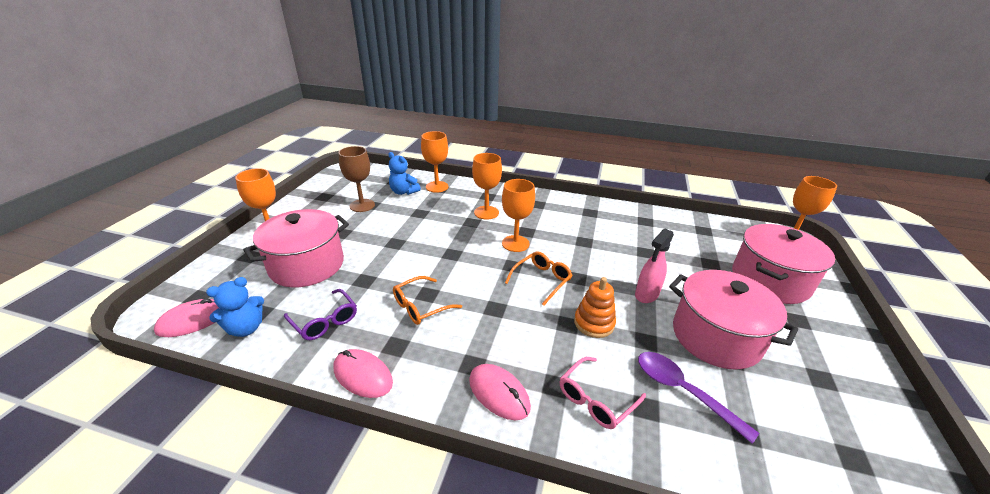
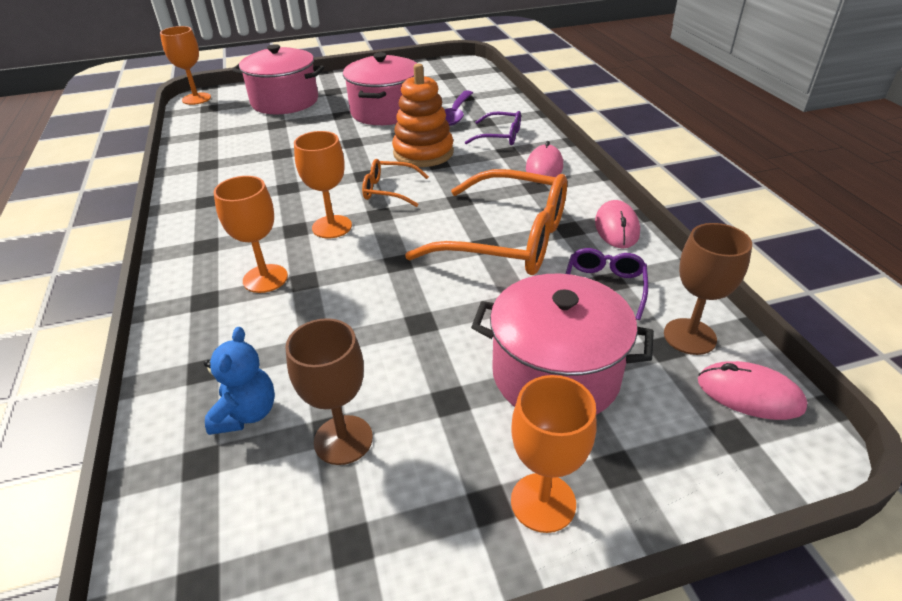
camera: 120 degrees left, 5 degrees up
blue teddy bear [206,277,264,337] -> brown goblet [664,223,752,355]
orange glasses [393,276,462,325] -> orange glasses [405,169,567,275], size x2.07
orange goblet [421,131,448,193] -> none
pink glasses [560,357,646,429] -> purple glasses [465,111,521,145]
orange stacking toy [574,277,616,338] -> orange stacking toy [392,63,454,167], size x1.57
pink spray bottle [635,229,674,303] -> none

